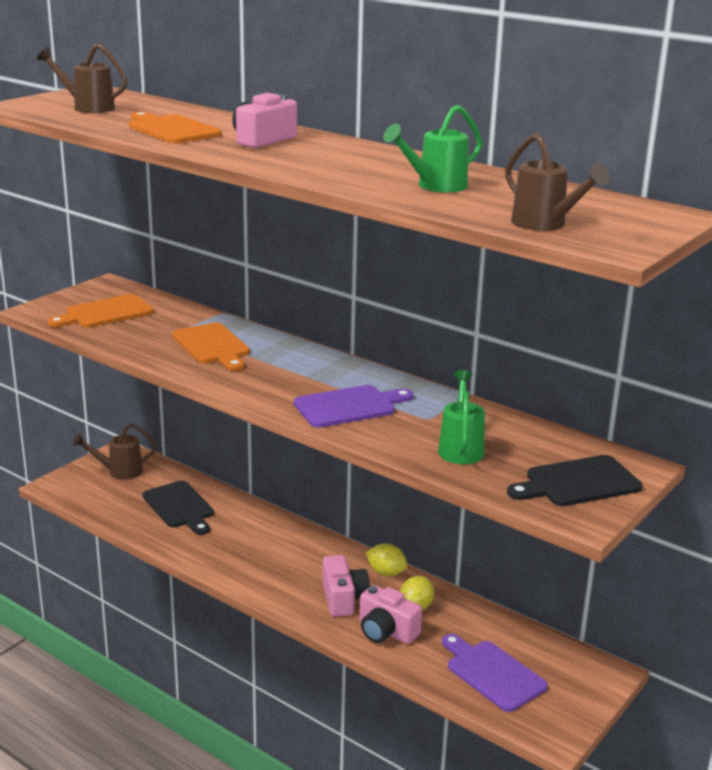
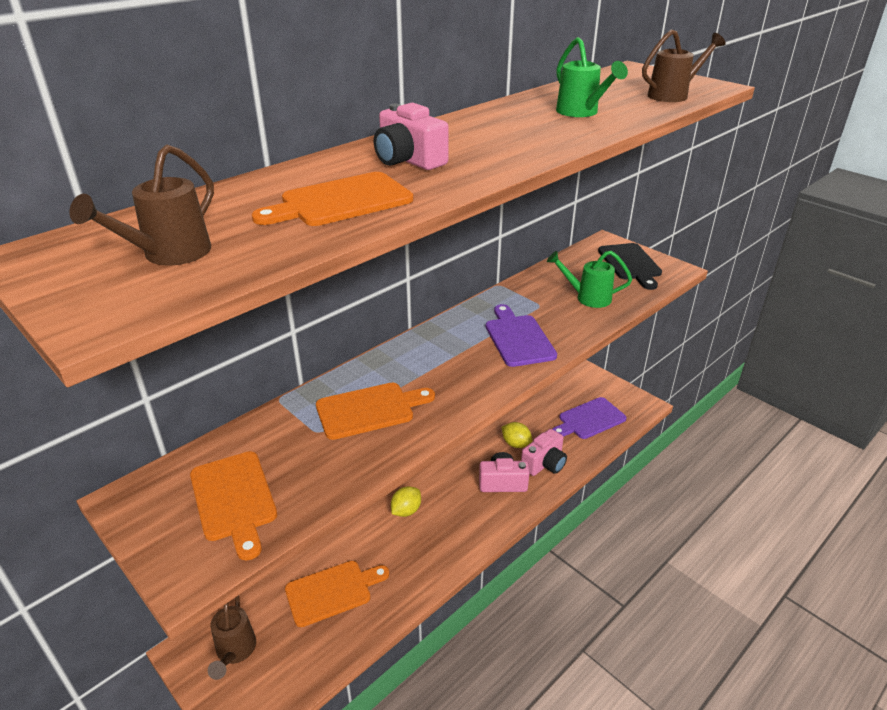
camera: 80 degrees left, 10 degrees up
black cutting board [143,481,214,535] -> orange cutting board [285,561,389,627]
yellow lemon [366,543,407,576] -> yellow lemon moved to [391,486,421,517]

